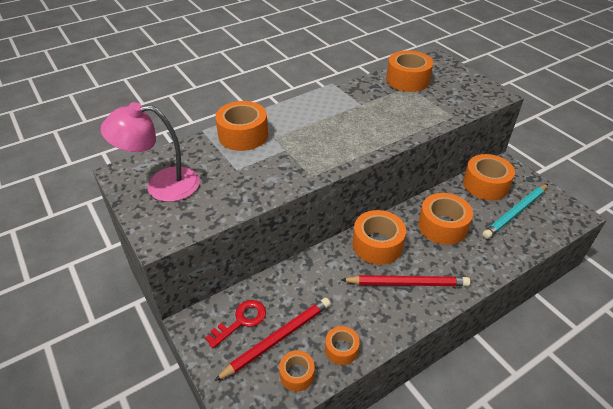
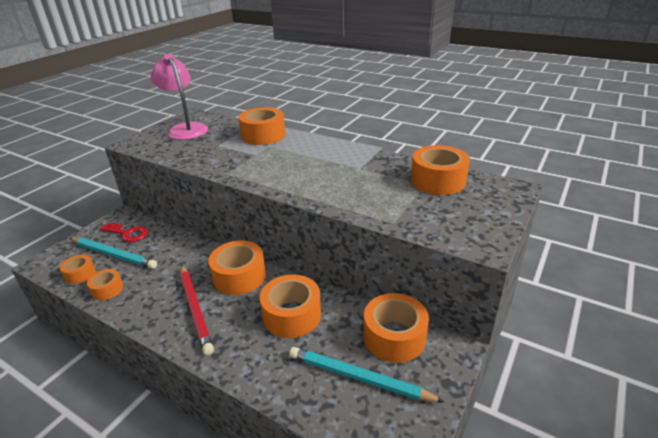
camera: 65 degrees right, 10 degrees down
red pencil [214,298,331,381] -> turquoise pencil [70,237,157,269]

